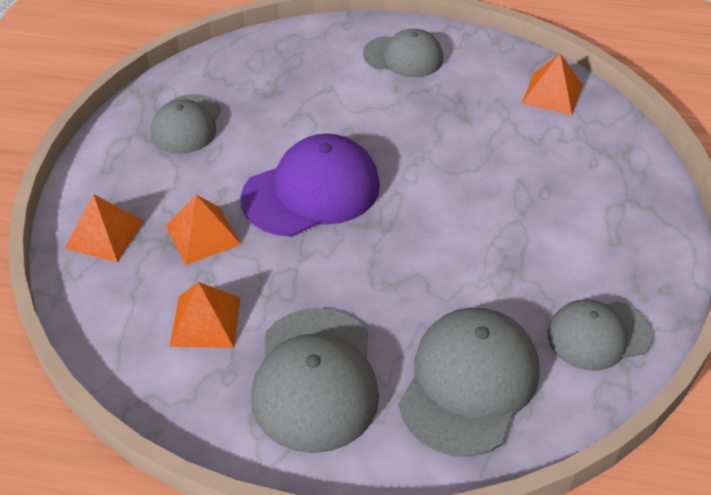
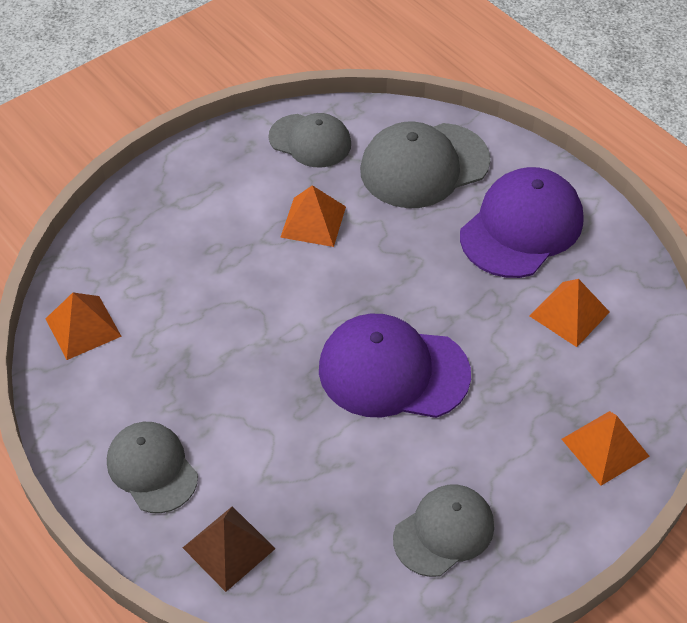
camera: 140 degrees left, 5 degrees up
orange pyramid [166,195,241,265] -> orange pyramid moved to [280,185,346,247]
grey cap [251,308,379,453] -> purple cap [460,167,584,278]
none -> brown pyramid [183,506,276,592]

